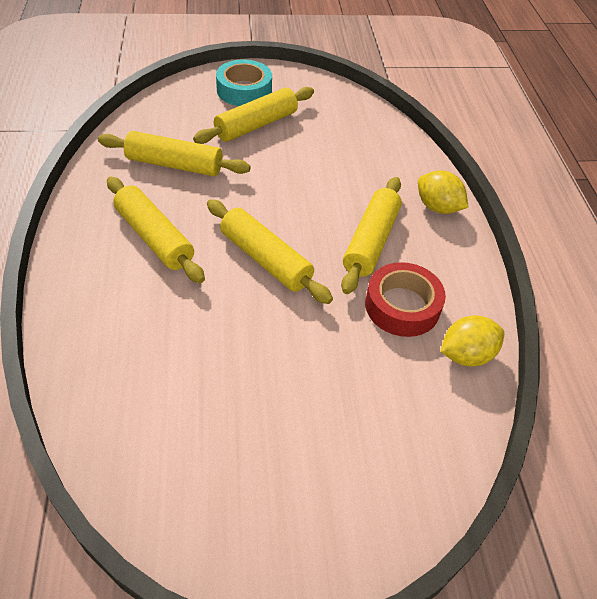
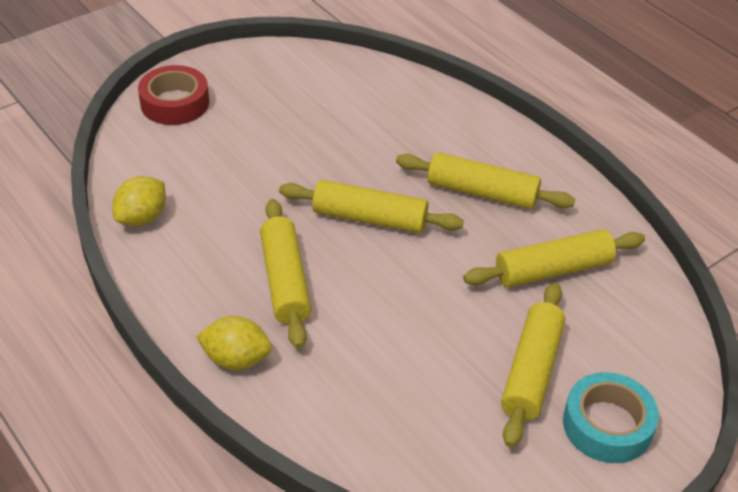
camera: 150 degrees right, 5 degrees down
red tape [365,262,446,337] -> red tape moved to [138,65,209,125]

